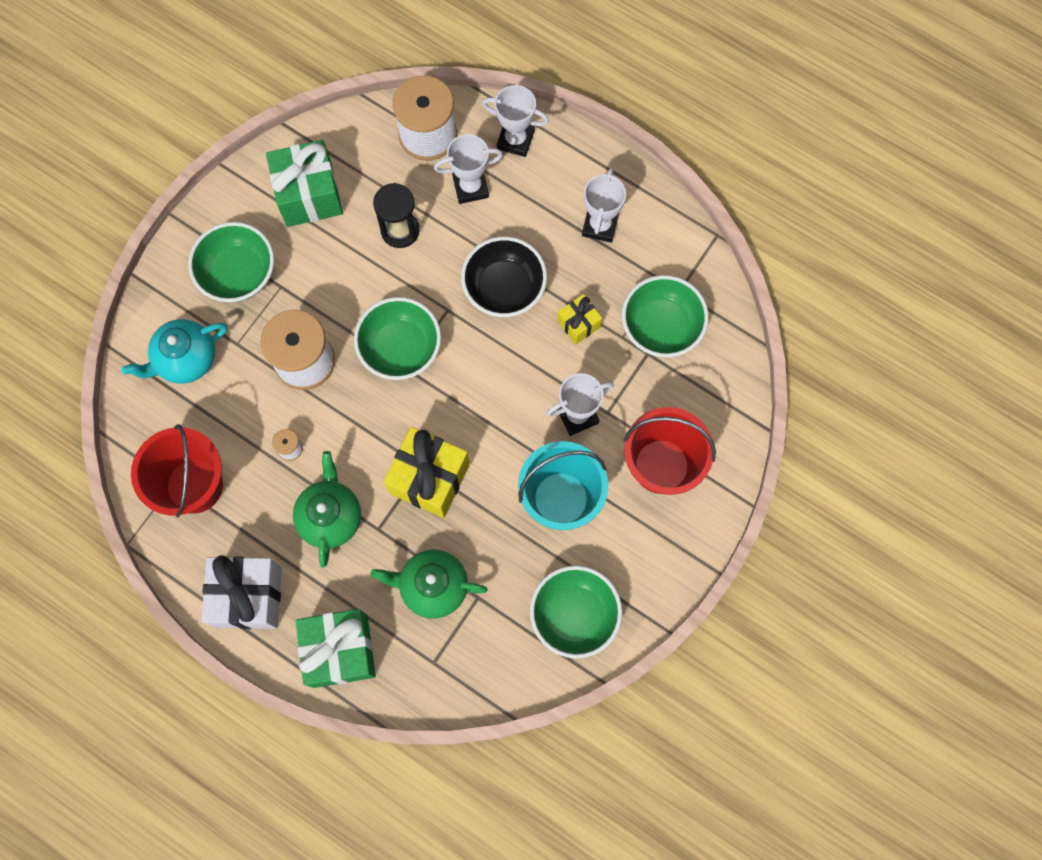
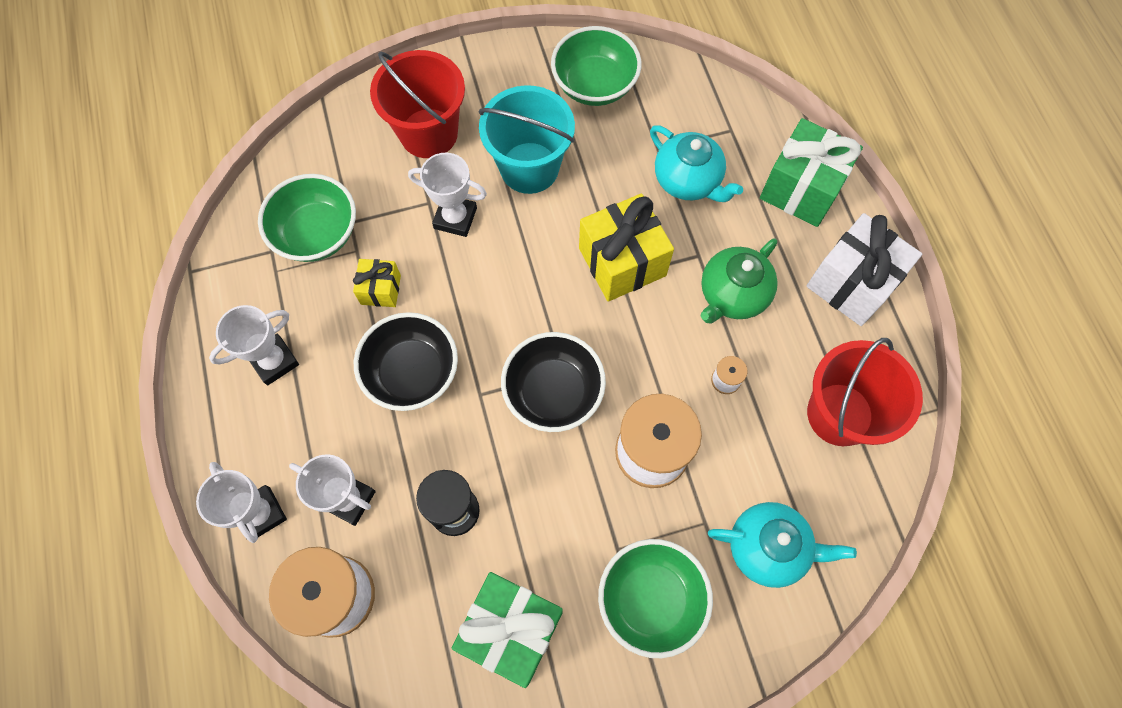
camera: 140 degrees left, 5 degrees down
green bowl [354,297,441,380] -> black bowl [501,332,606,432]
green teapot [371,550,488,618] -> turquoise teapot [650,125,743,202]

